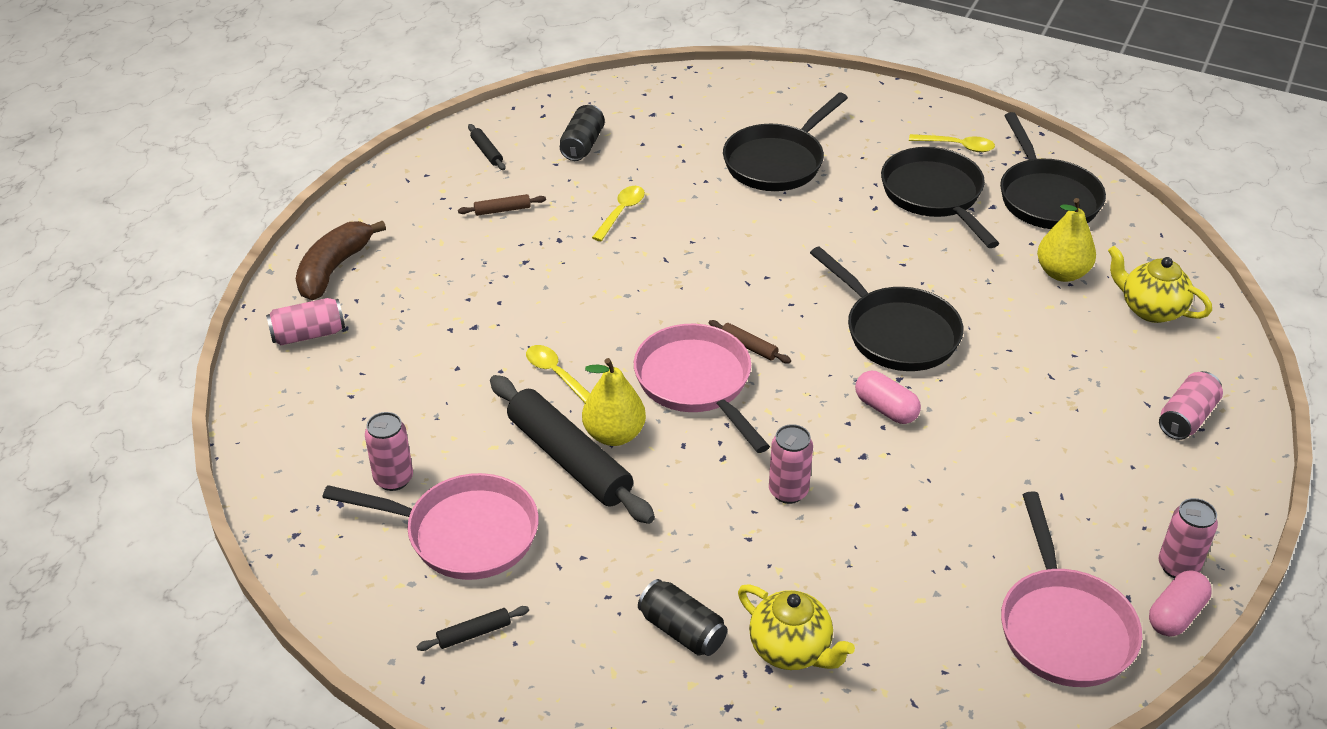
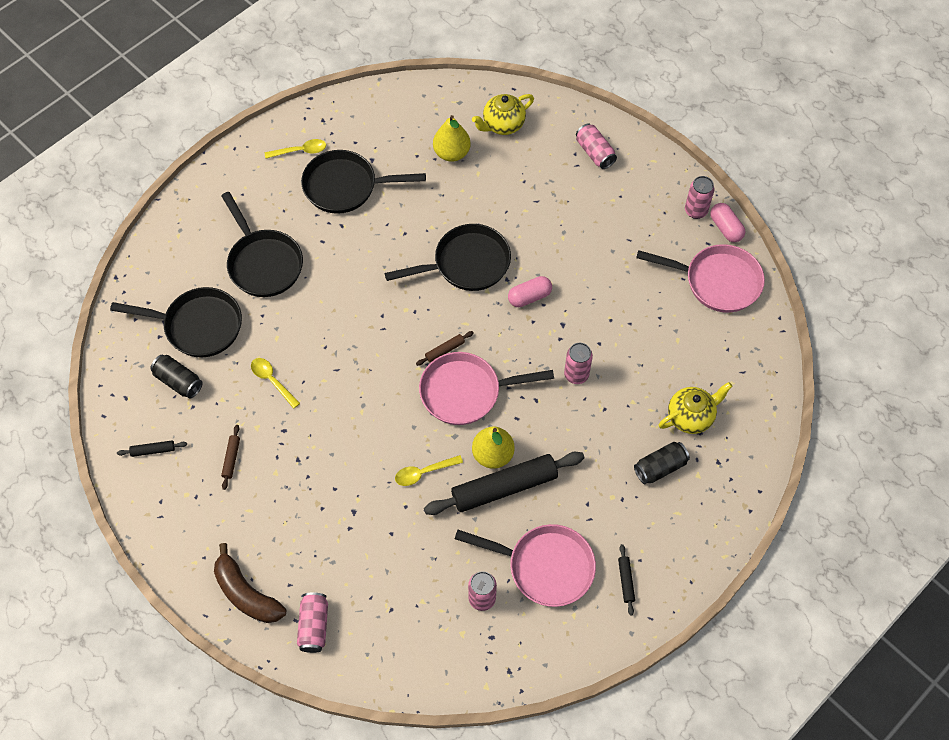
camera: 70 degrees left, 20 degrees up
pink pan [322,473,539,580] -> pink pan turned 75 degrees clockwise [455,524,596,607]
yellow spoon [909,134,995,152] -> yellow spoon turned 45 degrees clockwise [265,139,326,158]
black pan [1000,112,1106,229] -> black pan moved to [110,287,242,358]

